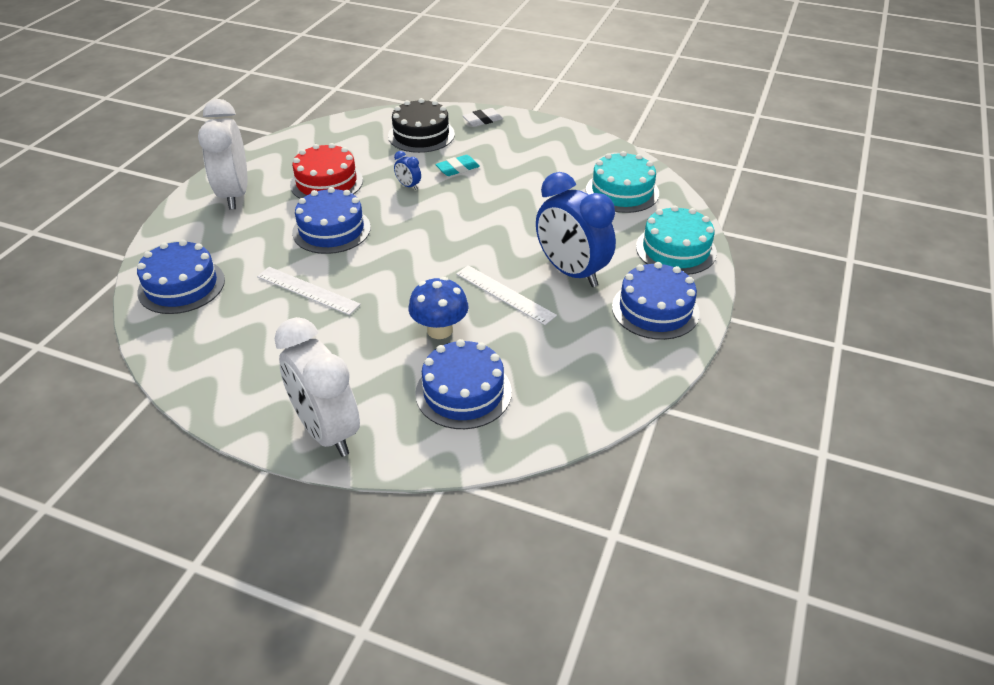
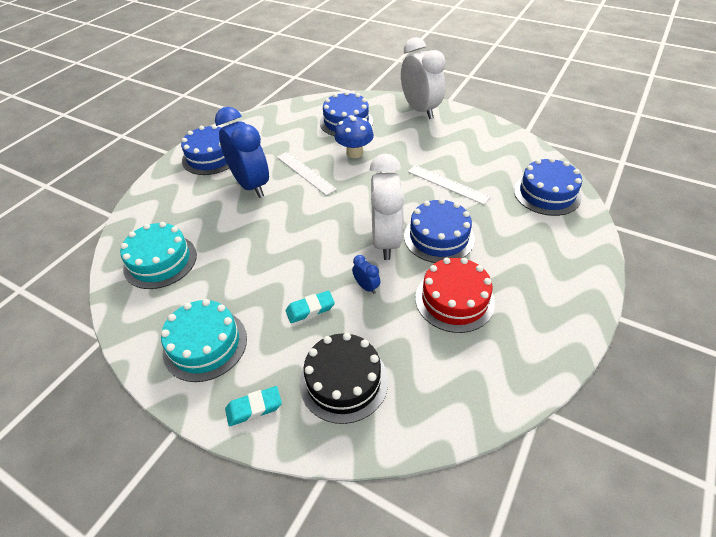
camera: 170 degrees left, 5 degrees up
white clock [198,99,247,210] -> white clock moved to [370,154,405,260]
white eraser [463,108,503,127] -> turquoise eraser [225,386,282,426]
turquoise cake [636,205,717,275] -> turquoise cake moved to [161,299,247,382]

